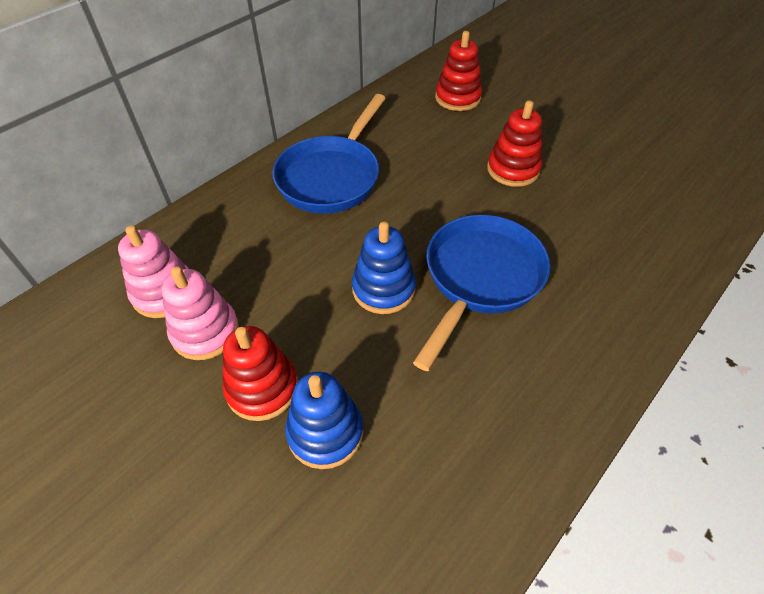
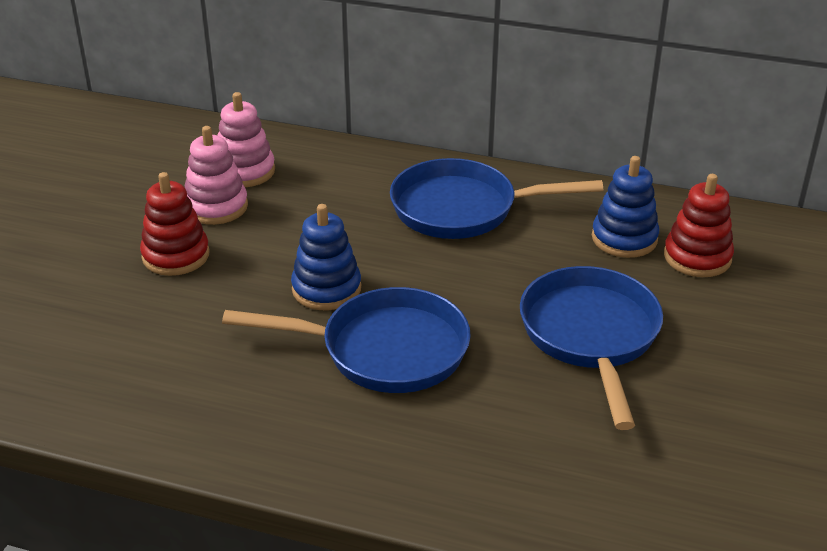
camera: 65 degrees right, 15 degrees down
blue stacking toy [285,372,363,469] -> blue stacking toy moved to [592,156,659,258]
red stacking toy [487,100,542,187] -> blue pan [520,266,663,430]

